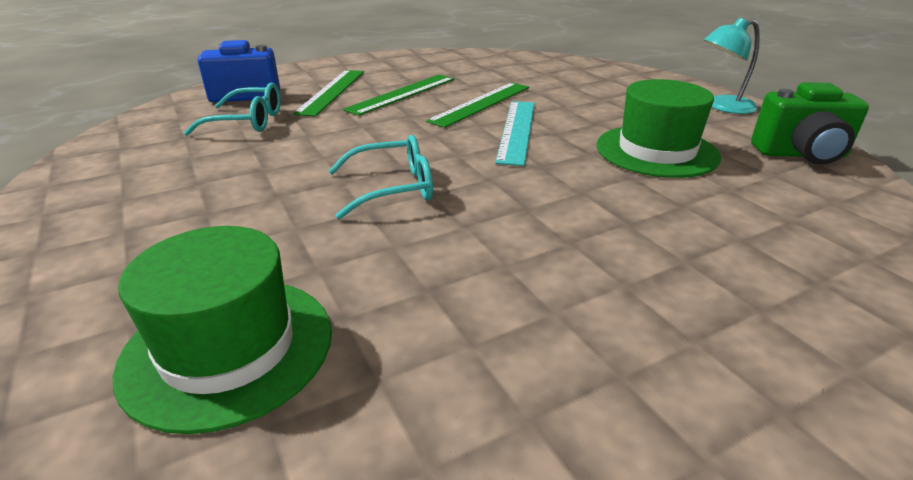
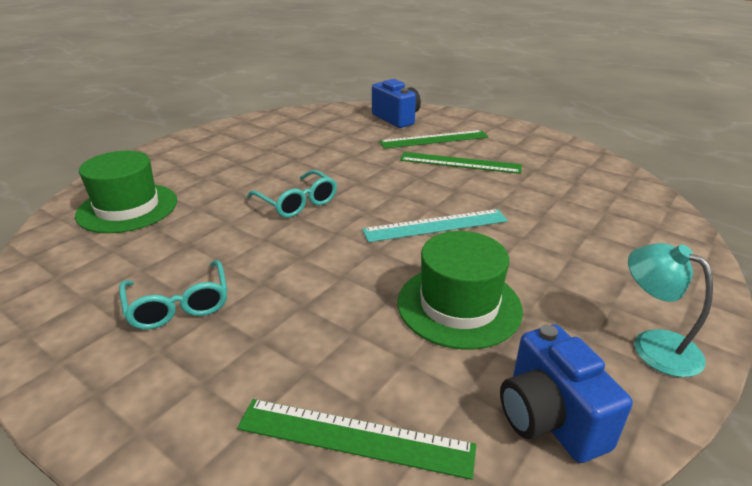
camera: 65 degrees right, 0 degrees up
turquoise glasses [184,82,281,136] -> turquoise glasses moved to [119,260,228,330]
green ruler [426,83,529,128] -> green ruler moved to [237,399,476,480]
green camera [751,82,869,164] -> blue camera [500,324,633,463]

